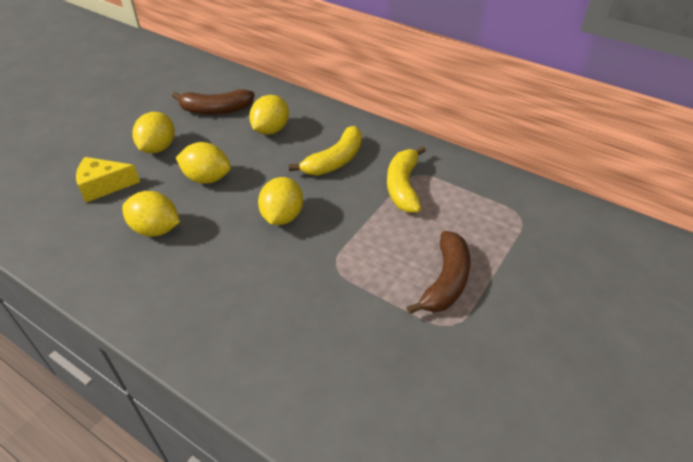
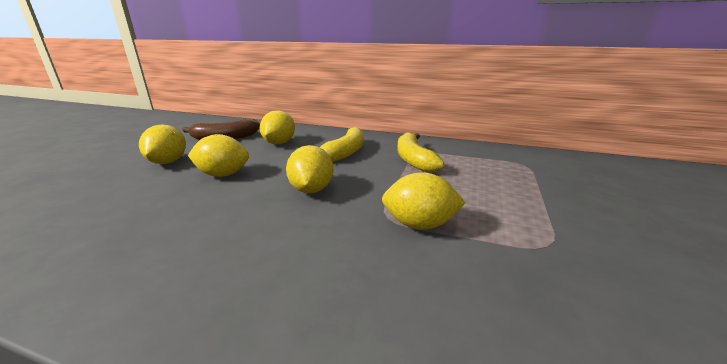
camera: 15 degrees left, 20 degrees down
yellow cheese [76,157,140,203] -> none
yellow lemon [122,191,180,237] -> yellow lemon moved to [382,172,466,230]
brown banana [407,231,471,314] -> none

